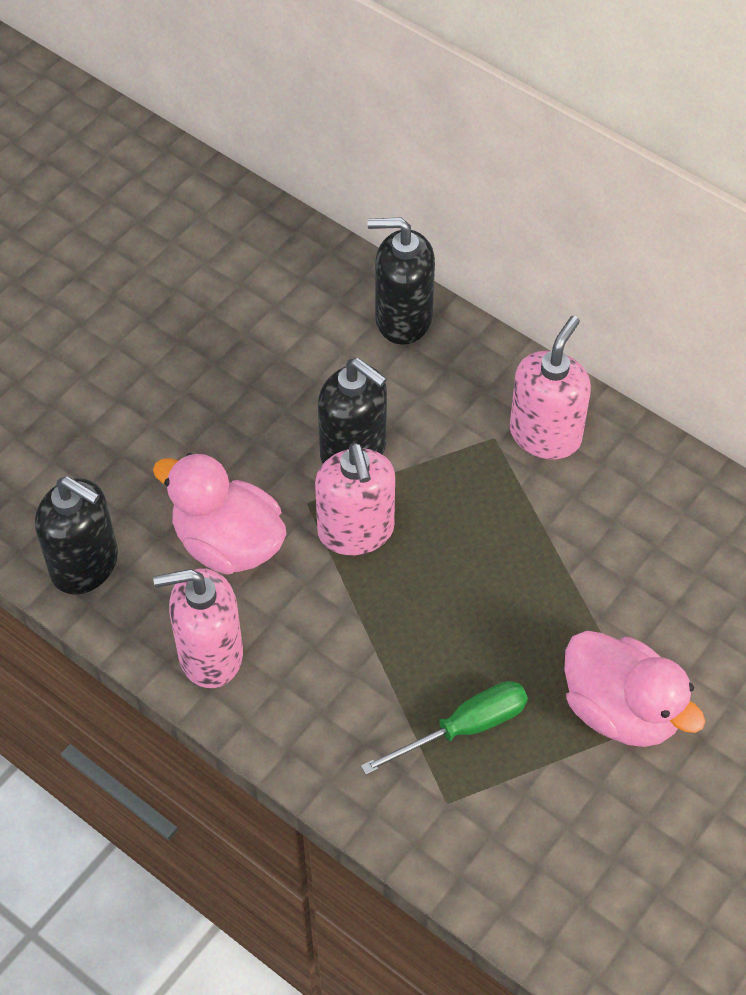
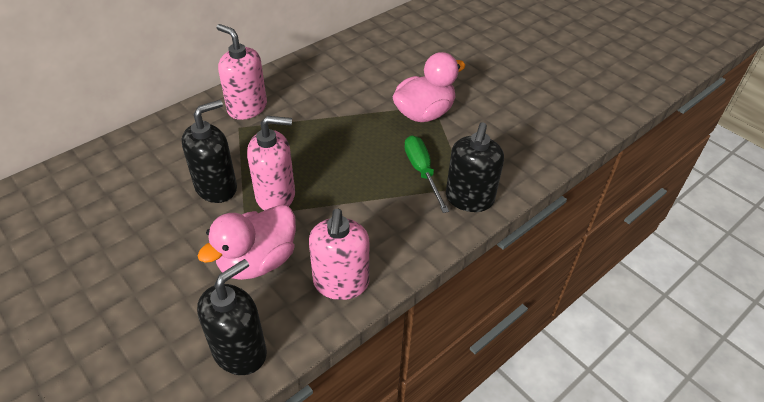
camera: 80 degrees left, 10 degrees down
black soap dispenser [367,218,435,344] -> black soap dispenser moved to [446,122,504,212]

